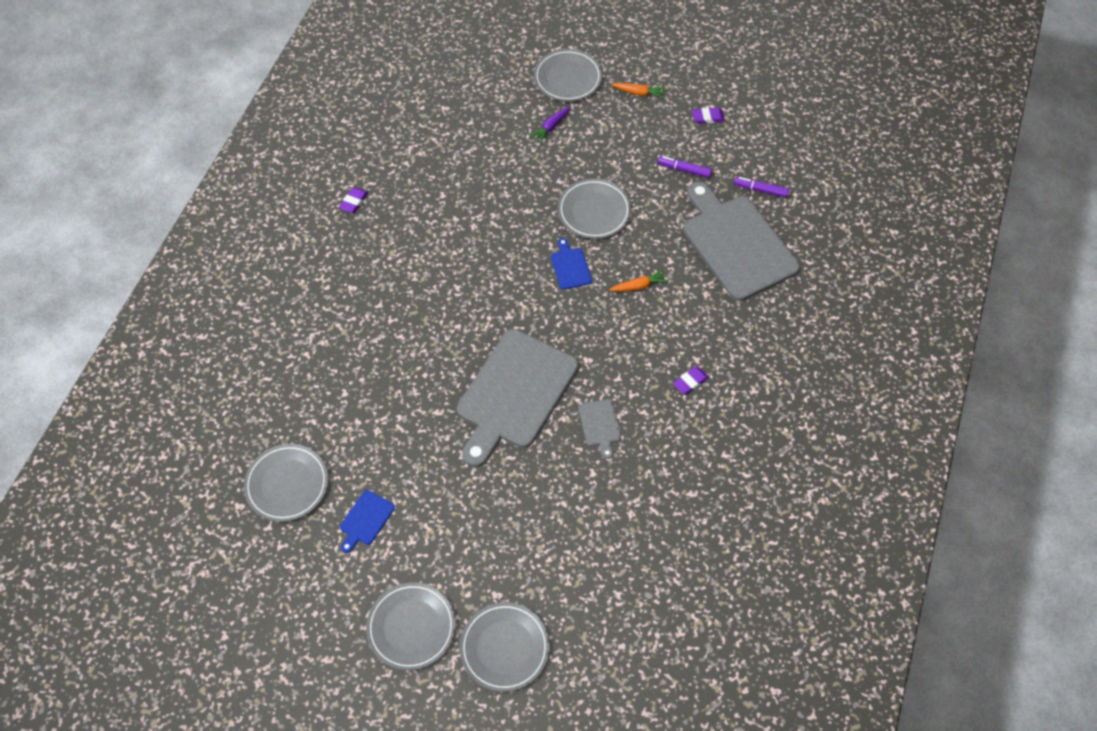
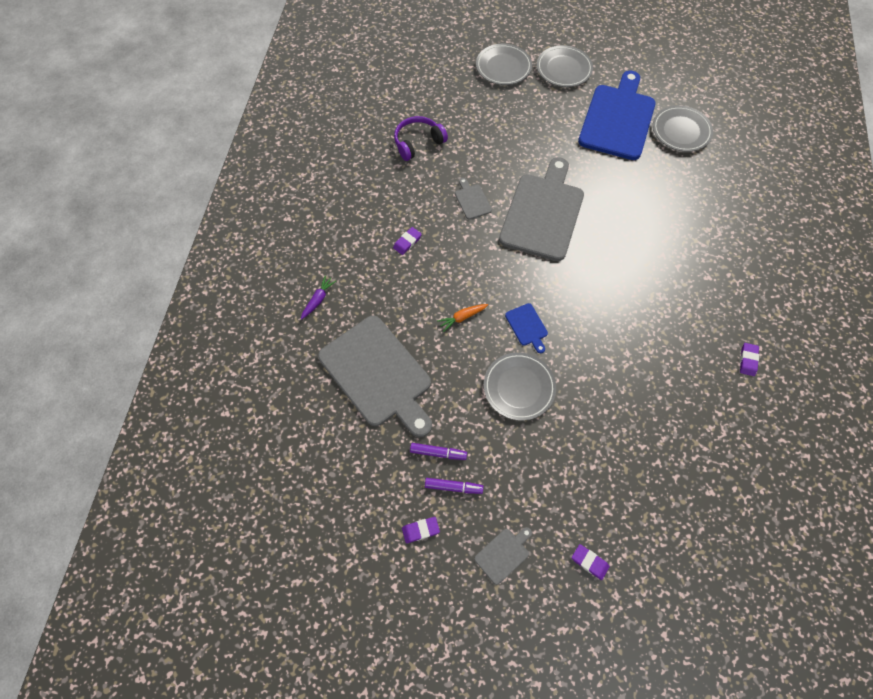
camera: 170 degrees right, 5 degrees up
blue cutting board [340,490,395,553] -> blue cutting board [578,71,656,160], size x2.43
purple carrot [530,106,570,143] -> purple carrot moved to [301,275,336,320]
grey plate [534,49,602,101] -> purple eraser [572,544,610,580]
orange carrot [611,83,666,99] -> grey cutting board [474,527,532,585]
purple marker [734,177,789,198] -> purple marker moved to [425,478,483,494]
none -> purple headphones [394,116,448,161]

